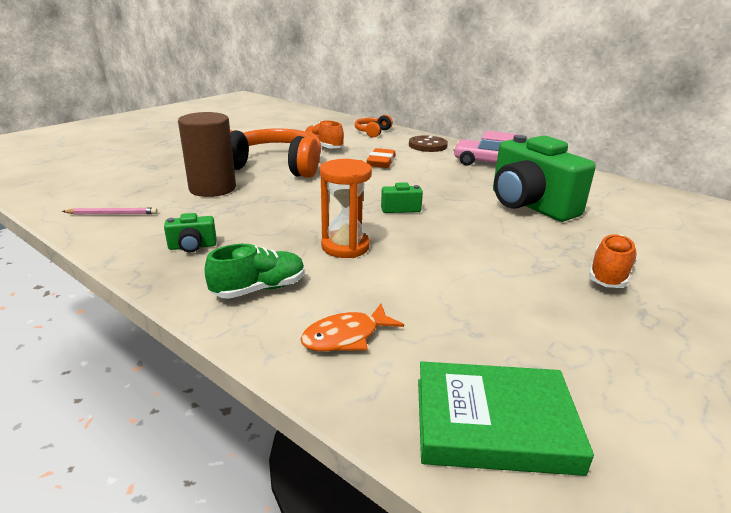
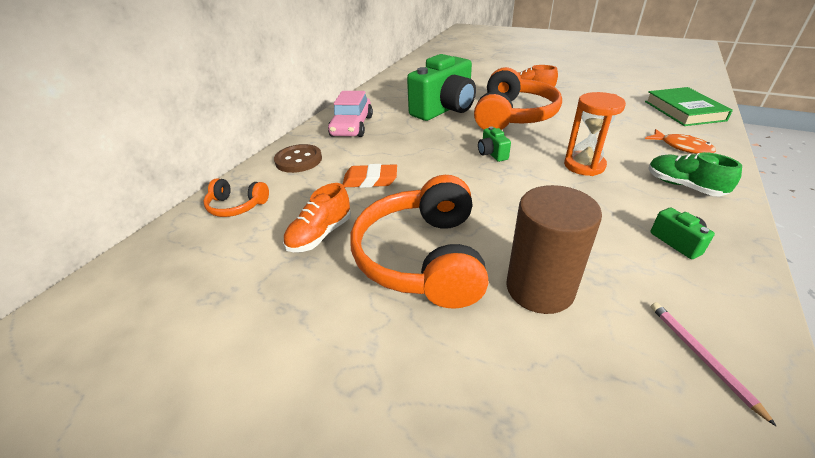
camera: 100 degrees left, 10 degrees up
none -> orange headphones [474,67,562,130]

